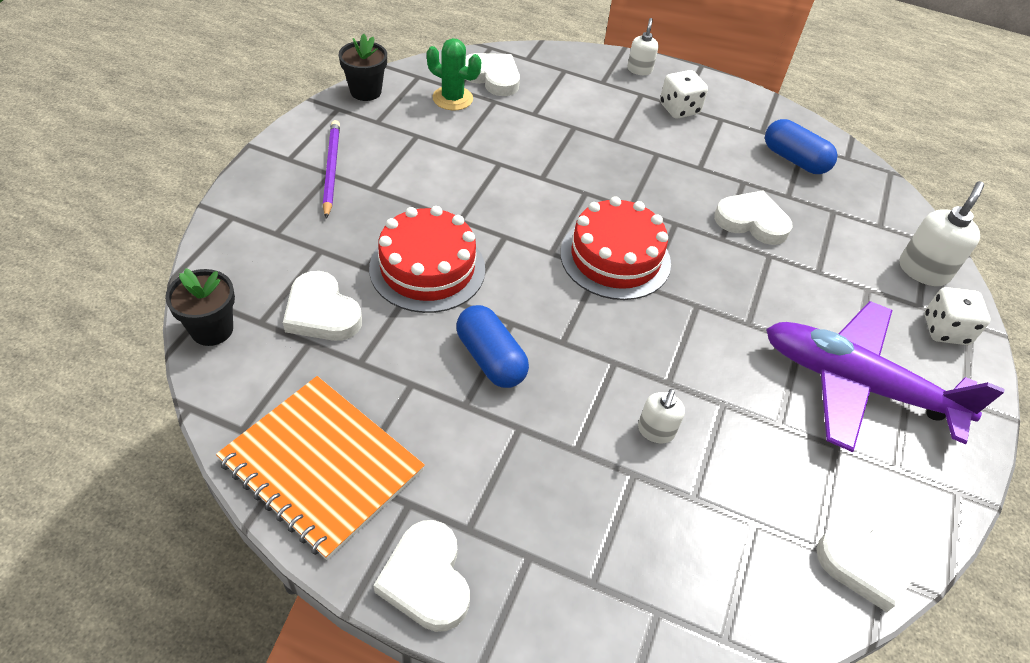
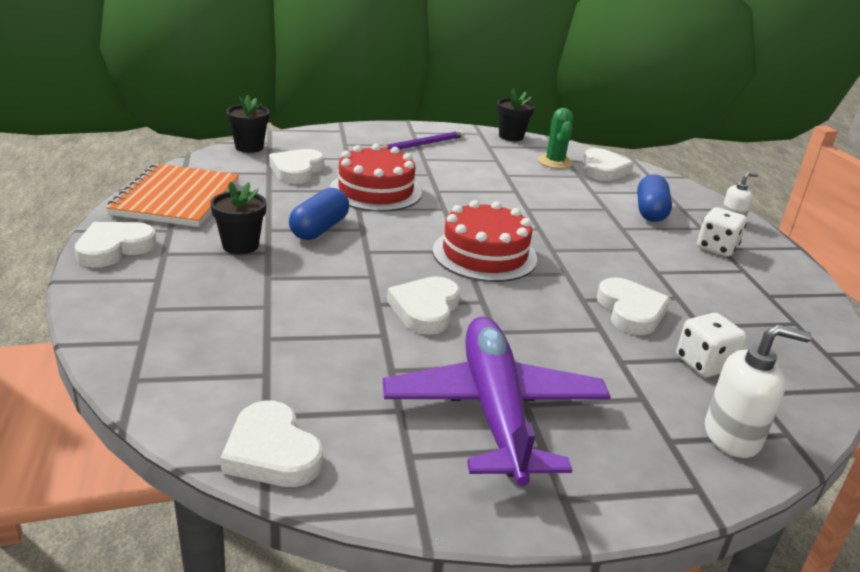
camera: 60 degrees right, 20 degrees down
white soap dispenser [638,389,685,443] -> none
blue capsule [765,119,838,174] -> blue capsule moved to [637,174,672,222]
white dice [924,287,990,345] -> white dice moved to [676,313,747,377]
none -> black flower pot [210,182,267,254]
none -> white heart [387,276,460,335]

